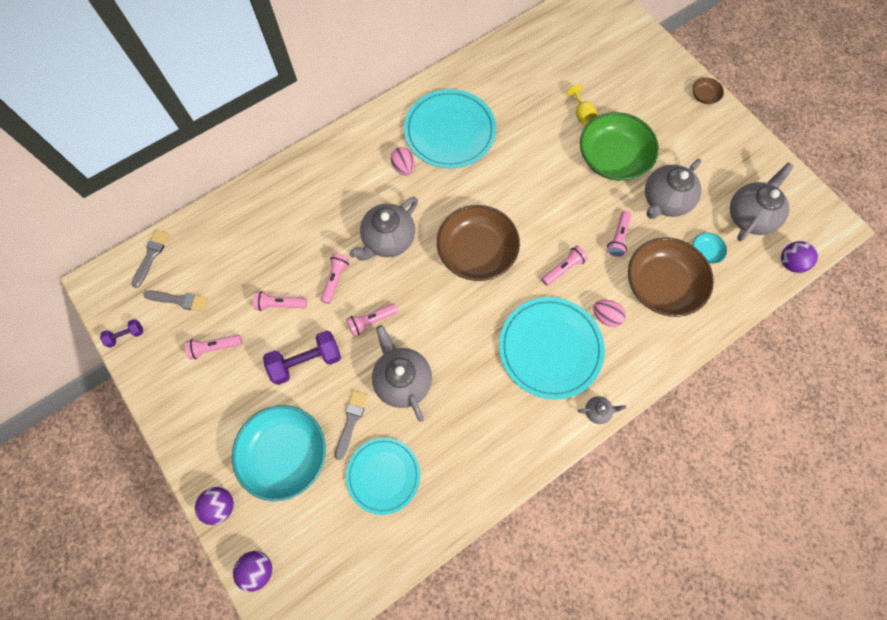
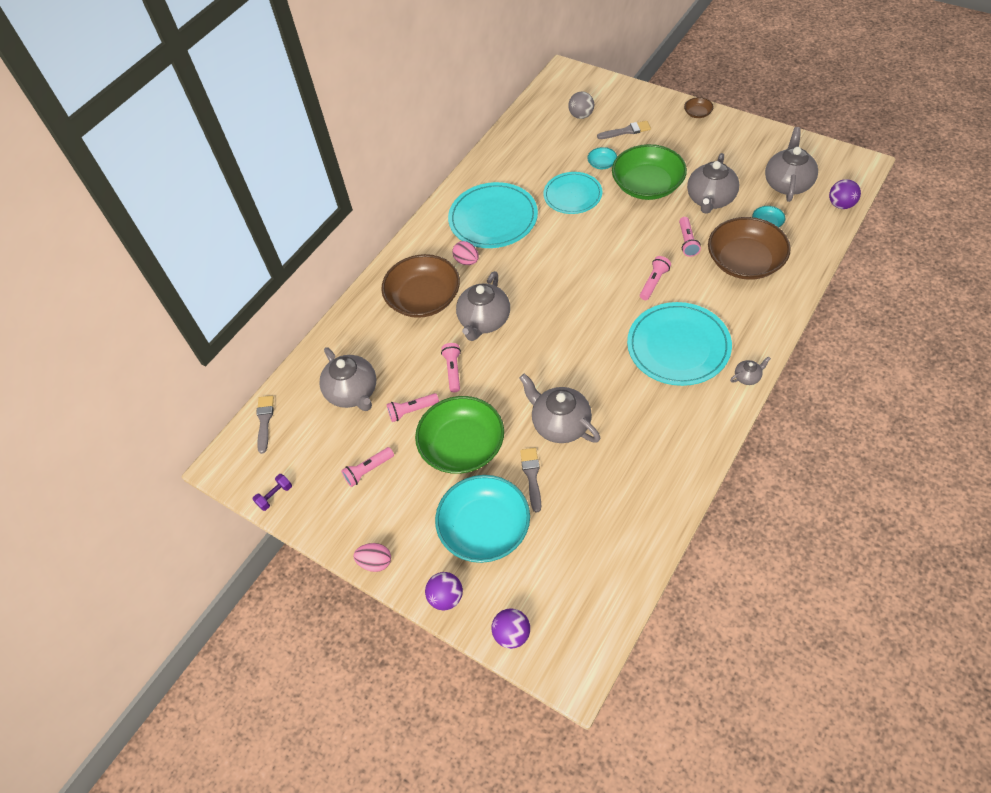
camera: 15 degrees left, 15 degrees down
grey brush [143,290,208,312] -> grey brush moved to [597,121,651,139]
purple dumbbell [263,330,341,385] -> green bowl [415,396,504,474]
pink flashlight [346,304,398,336] -> none
turquoise plate [346,438,420,515] -> turquoise plate moved to [543,172,602,214]
brown bowl [437,205,520,281] -> brown bowl moved to [381,254,460,318]
yellow goblet [567,84,598,125] -> turquoise bowl [587,147,617,169]
pink egg [593,300,626,327] -> pink egg moved to [354,543,391,572]
none -> grey teapot [319,347,376,411]
none -> grey ball [568,92,594,119]

